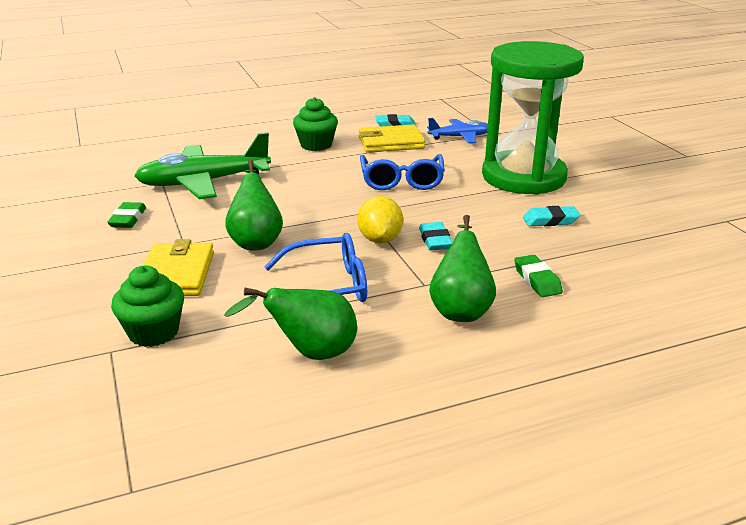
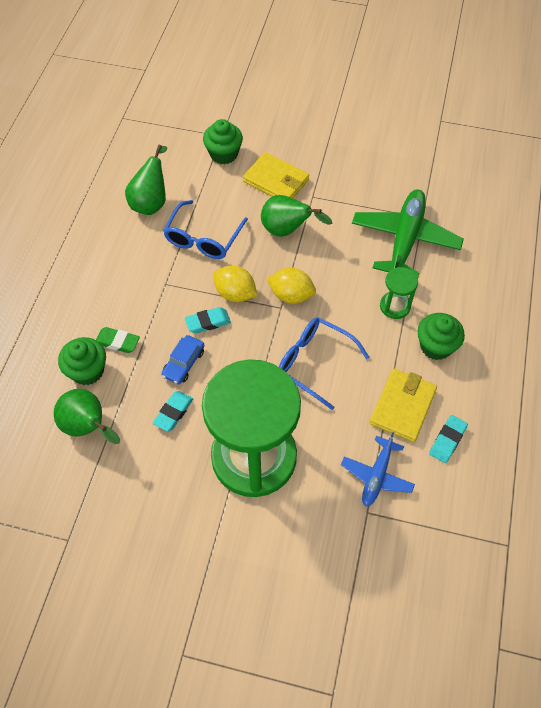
camera: 125 degrees right, 30 degrees up
green eraser [107,202,146,228] -> none
turquoise eraser [419,222,453,250] -> turquoise eraser turned 45 degrees counterclockwise [185,307,231,333]
green pear [429,215,496,322] -> green pear moved to [54,389,120,444]
none -> green cupcake [58,337,106,385]
none -> blue car [161,335,204,384]
none -> yellow lemon [267,268,316,304]
none -> green hourglass [380,267,418,319]

